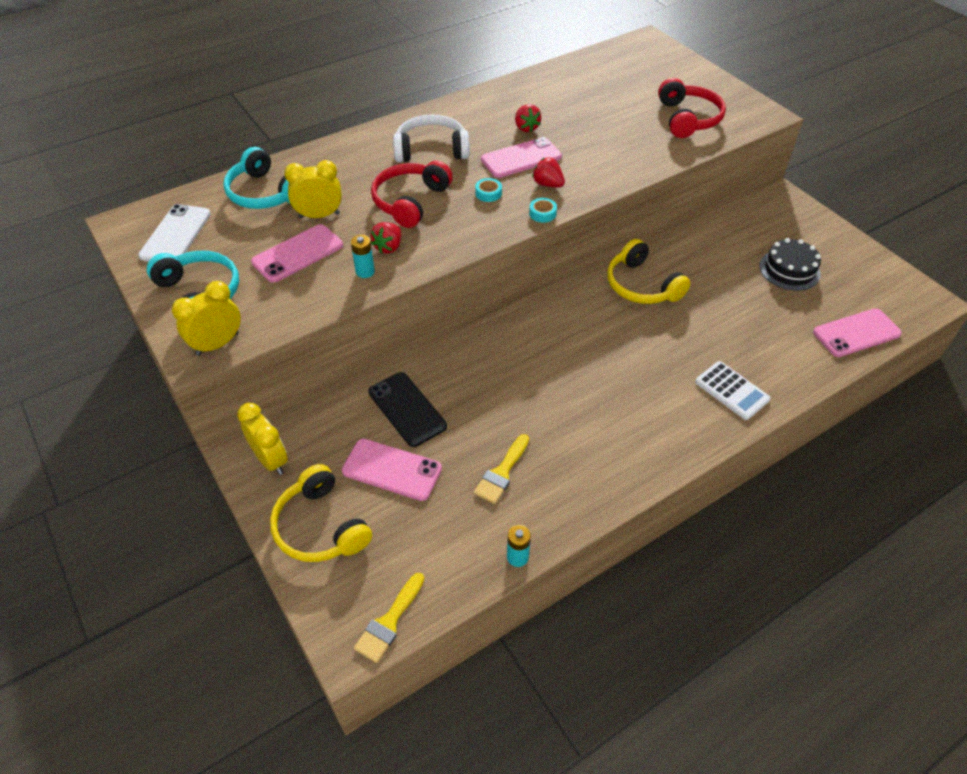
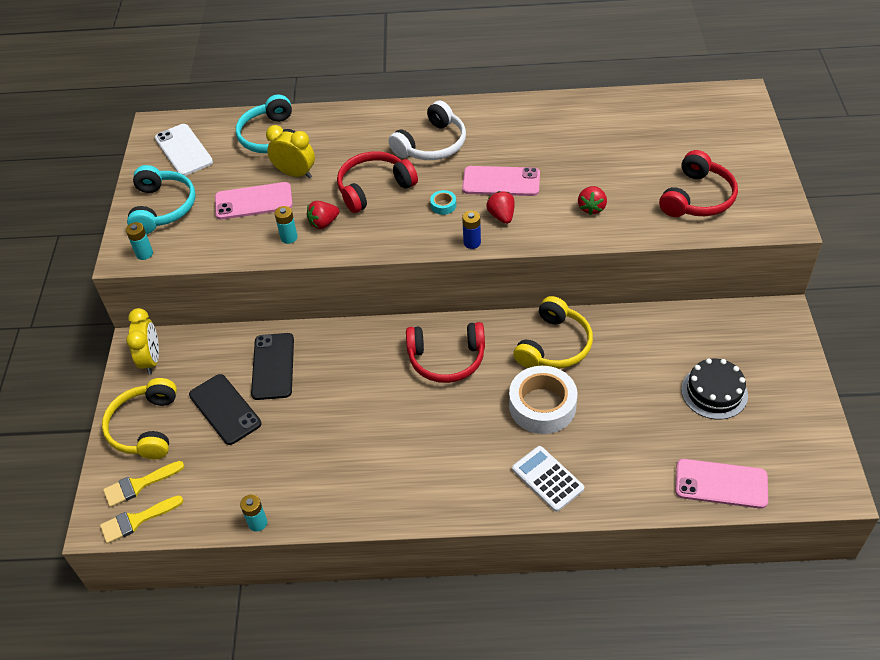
camera: 35 degrees right, 0 degrees up
white phone [138,204,211,261] -> white phone turned 75 degrees counterclockwise [155,124,213,176]
yellow clock [172,281,241,356] -> turquoise battery [126,222,153,260]
pink phone [342,439,442,501] -> black phone [189,374,261,445]
white headphones [393,115,470,163] -> white headphones turned 105 degrees clockwise [389,101,466,160]
yellow brush [474,434,529,504] -> yellow brush moved to [103,461,184,507]
red strawberry [515,104,541,132] -> red strawberry moved to [578,186,607,215]
turquoise tape [529,198,557,223] -> blue battery [462,211,481,249]
yellow headphones [607,239,691,304] -> yellow headphones turned 150 degrees counterclockwise [513,296,593,369]
white calculator [695,361,771,420] -> white calculator turned 150 degrees clockwise [512,446,584,512]
none -> red headphones [406,322,485,383]
none -> white tape [509,366,577,434]

